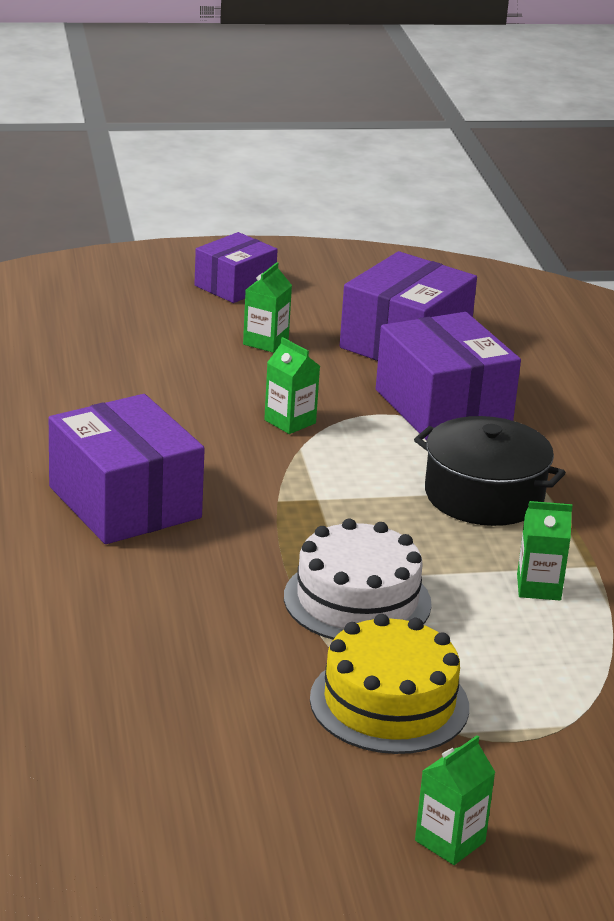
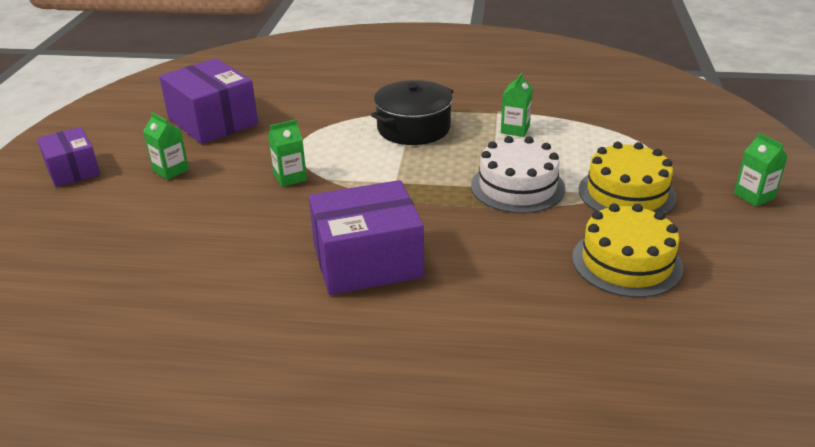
camera: 70 degrees left, 5 degrees up
purple box [376,312,521,440] -> none
none -> yellow cake [572,204,683,298]

